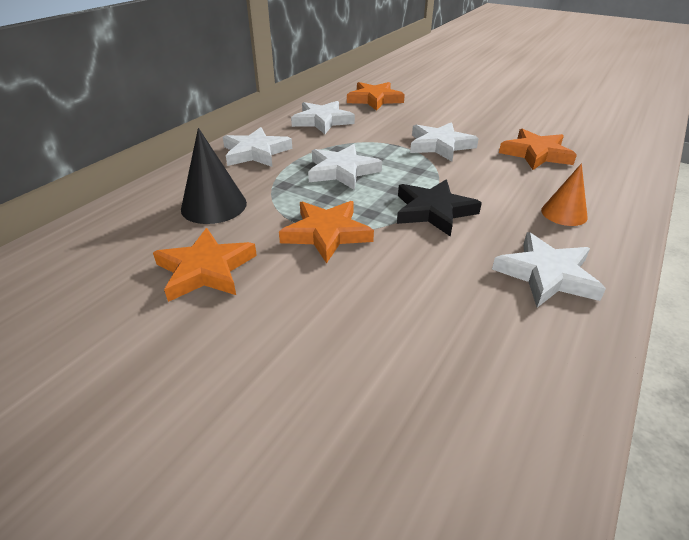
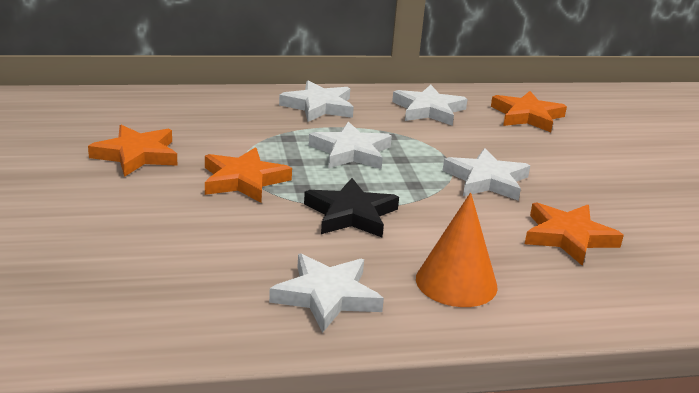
camera: 45 degrees right, 10 degrees down
black cone [181,128,247,224] -> none
orange cone [541,163,588,226] -> orange cone [416,192,498,307], size x1.51

